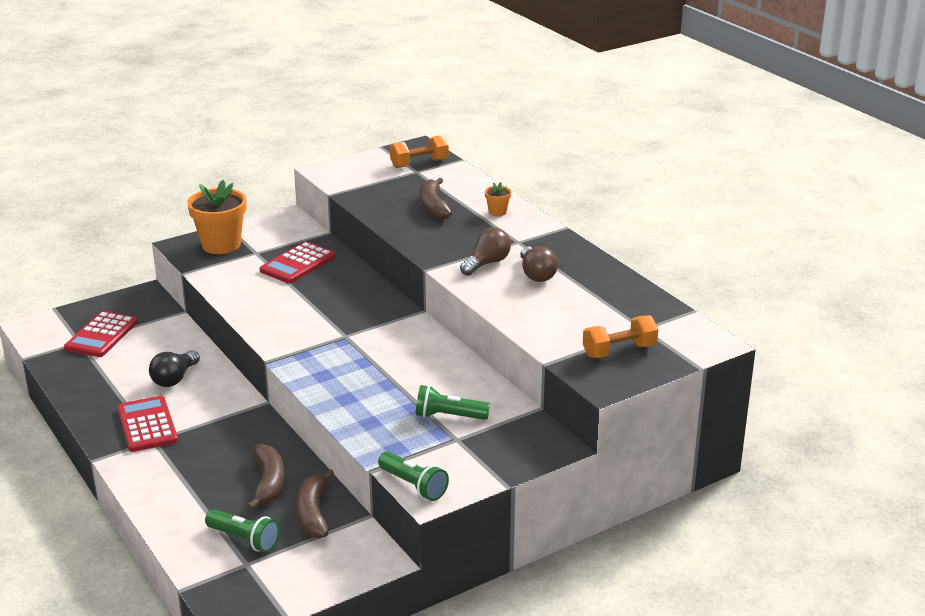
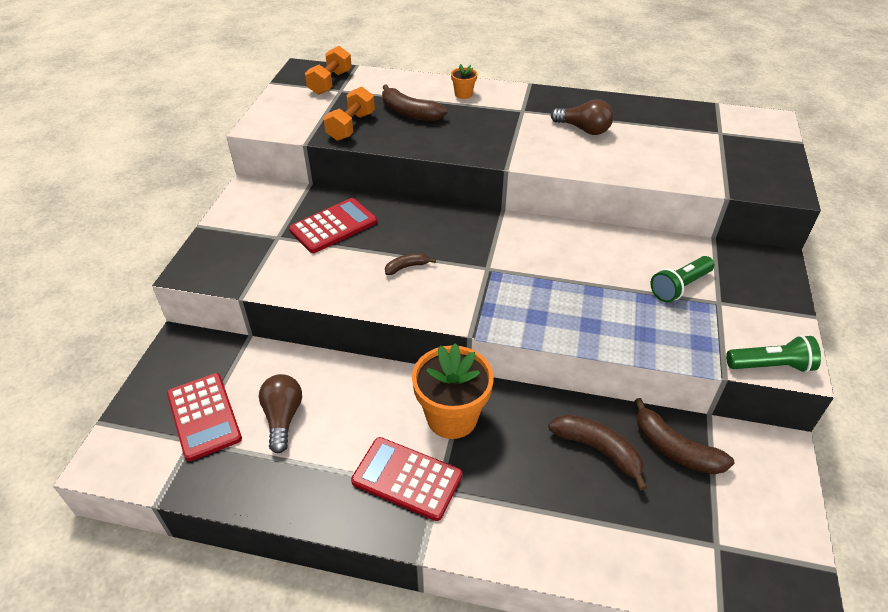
camera: 45 degrees left, 15 degrees up
black light bulb [149,350,200,387] -> none
orange flower pot [187,180,246,254] -> orange flower pot moved to [412,343,494,439]
green flashlight [205,509,280,552] -> none
red calculator [260,241,336,283] -> red calculator turned 120 degrees counterclockwise [289,198,377,253]
brown light bulb [460,228,511,276] -> brown light bulb moved to [259,374,302,453]
orange dumbbell [583,315,658,358] -> orange dumbbell moved to [323,86,375,141]
none -> brown banana [385,253,436,275]

